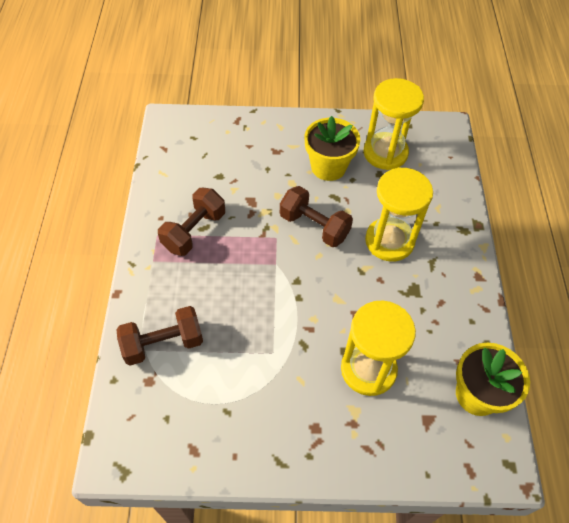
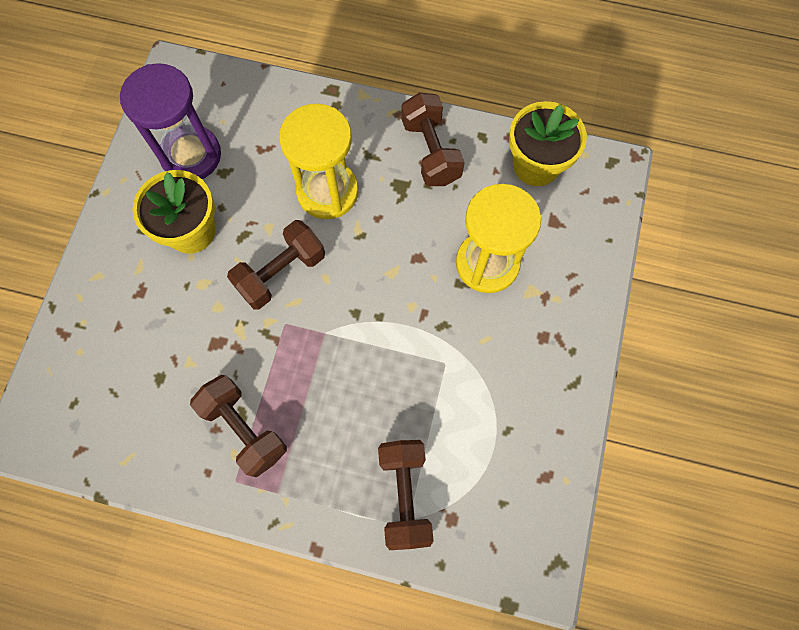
camera: 75 degrees left, 15 degrees up
yellow hourglass [364,78,424,170] -> purple hourglass [120,63,221,179]
none -> brown dumbbell [401,93,465,186]

